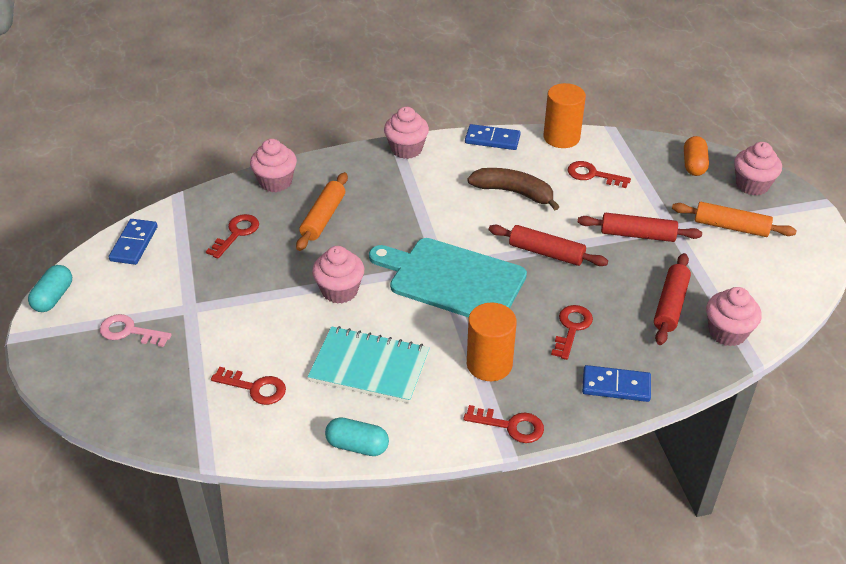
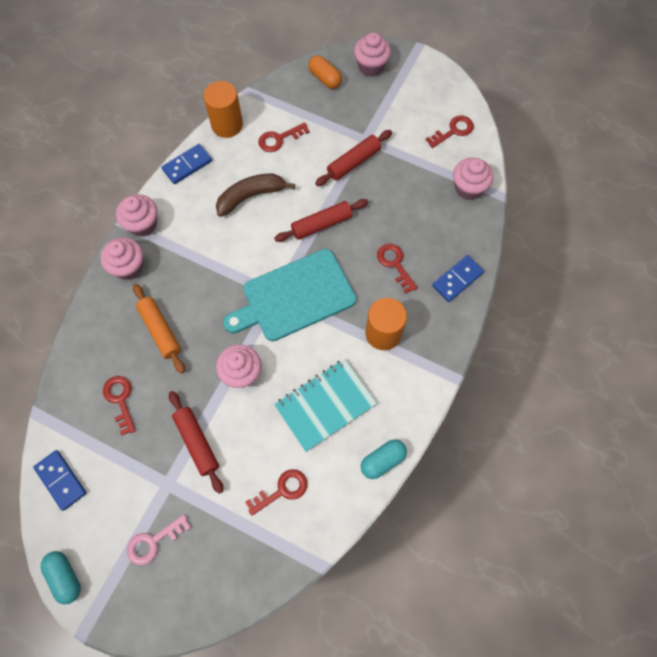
camera: 50 degrees left, 25 degrees up
pink cupcake [250,139,297,192] -> pink cupcake moved to [101,237,143,280]
red key [463,405,544,443] -> red key moved to [426,115,474,148]
red rolling pin [654,253,691,345] -> red rolling pin moved to [169,391,223,494]
orange rolling pin [672,202,797,237] -> none

